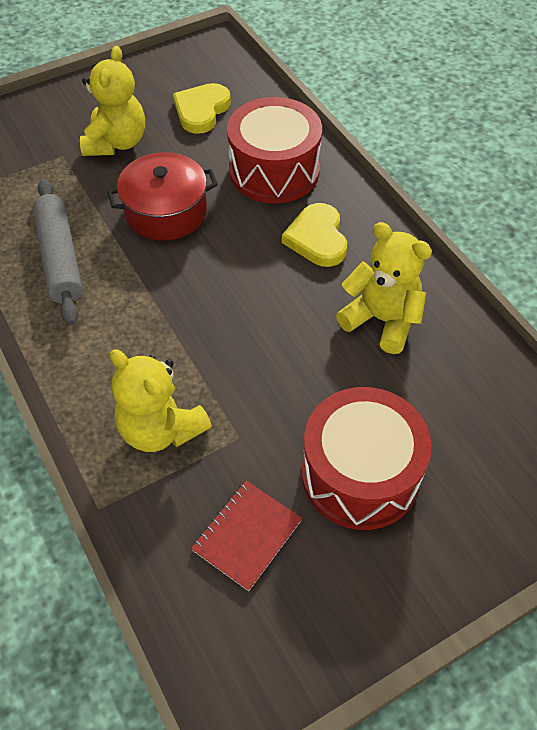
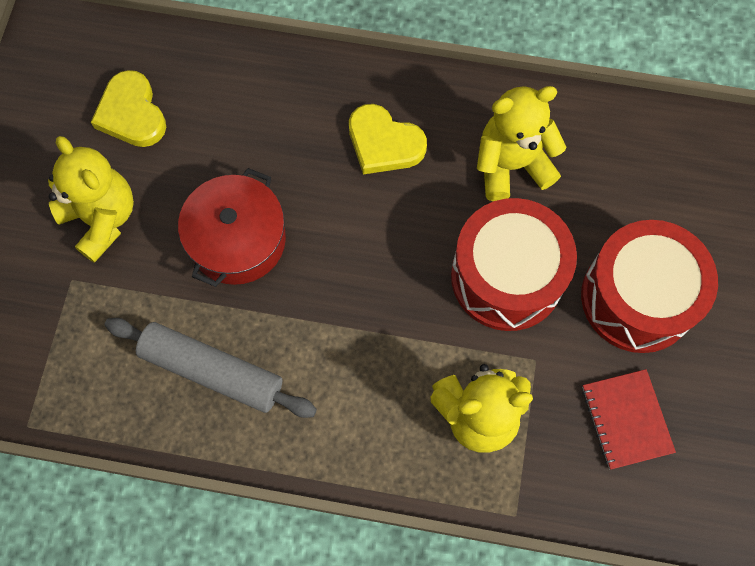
camera: 50 degrees left, 15 degrees up
red drum [227,97,322,204] -> red drum moved to [451,198,577,331]

